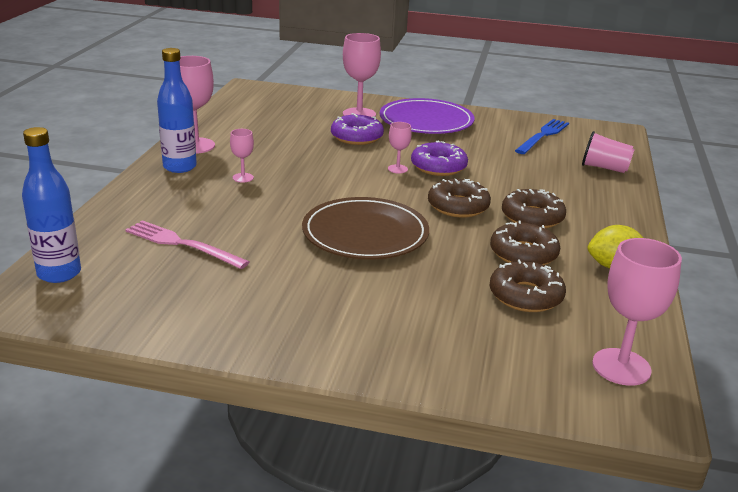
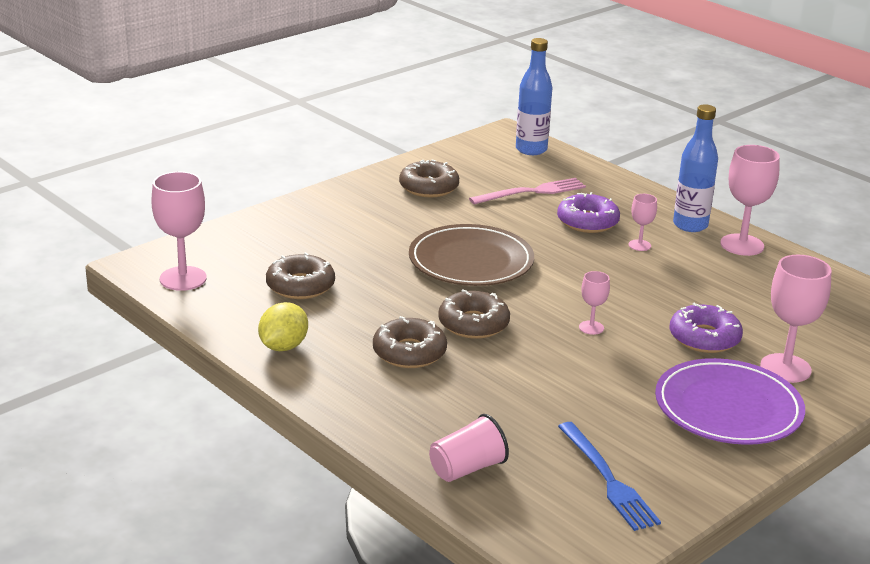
camera: 125 degrees right, 0 degrees up
purple donut [411,141,468,176] -> purple donut moved to [557,192,620,233]
brown donut [490,220,560,265] -> brown donut moved to [399,159,459,198]

